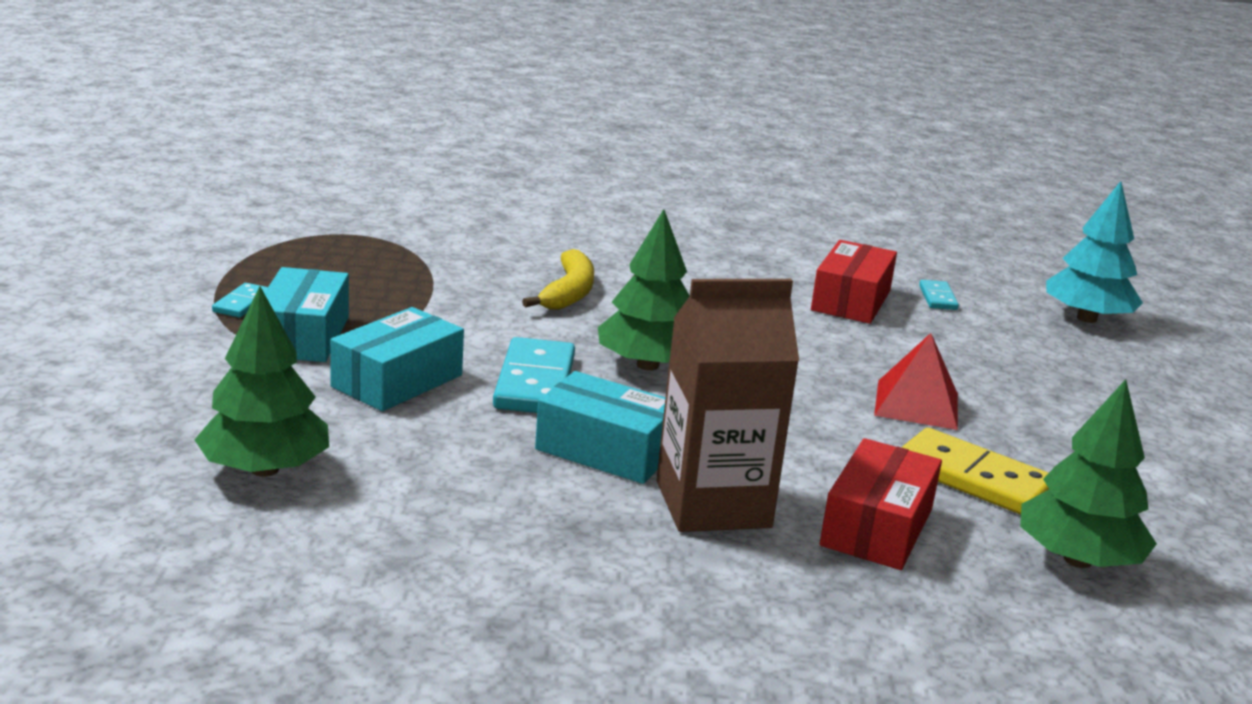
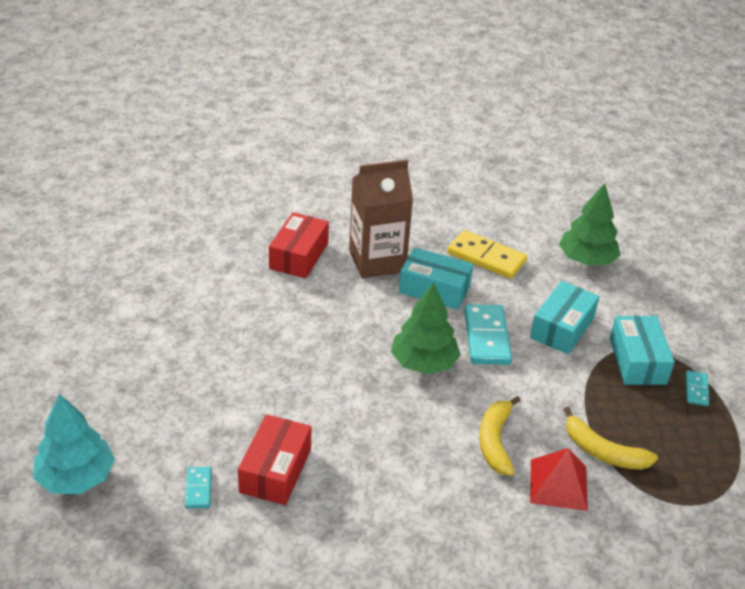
camera: 175 degrees right, 15 degrees up
red pyramid [874,333,958,430] -> red pyramid moved to [530,448,588,511]
yellow domino [901,428,1049,515] -> yellow domino moved to [447,230,527,279]
green tree [1020,379,1157,568] -> none
none -> yellow banana [564,407,658,470]

